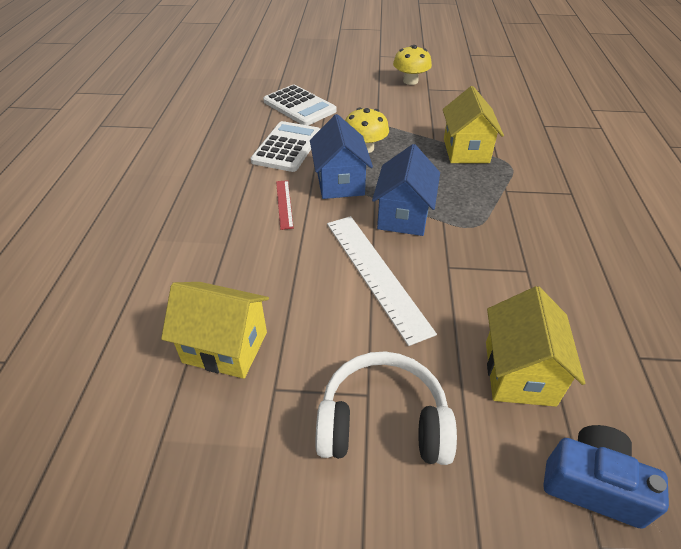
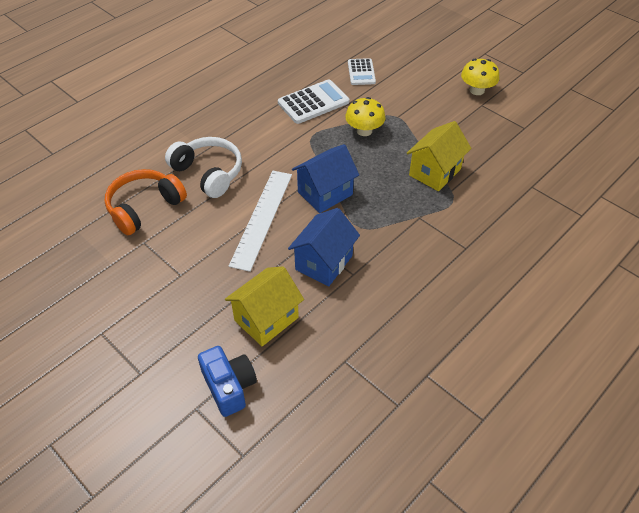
camera: 40 degrees right, 5 degrees up
yellow house [161,282,269,379] -> orange headphones [105,169,187,235]
white calculator [263,85,337,125] -> white calculator [348,58,376,85], size x0.65
red ruler [276,180,294,230] -> none
blue house [310,114,373,199] -> blue house moved to [288,208,360,286]
white headphones [316,352,457,465] -> white headphones moved to [165,137,242,198]

